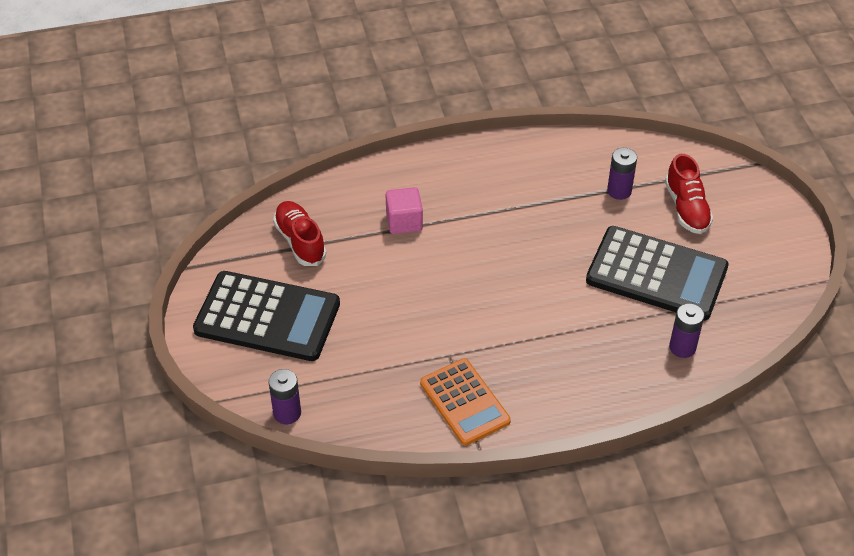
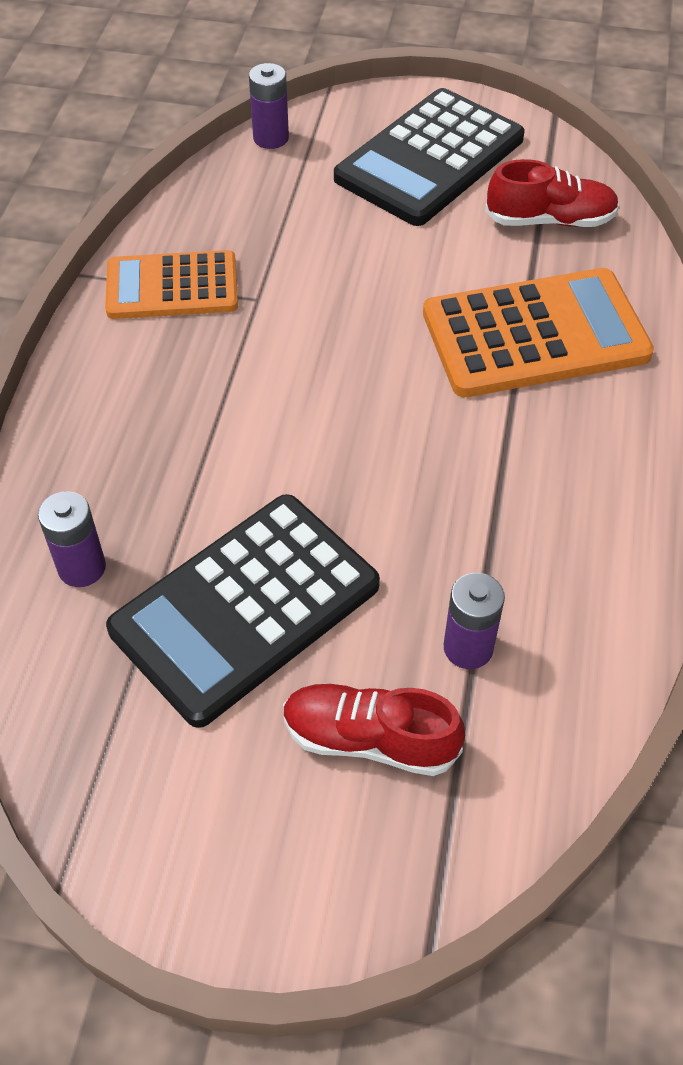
camera: 115 degrees right, 5 degrees up
pink cube [386,187,423,234] -> orange calculator [423,268,654,397]

